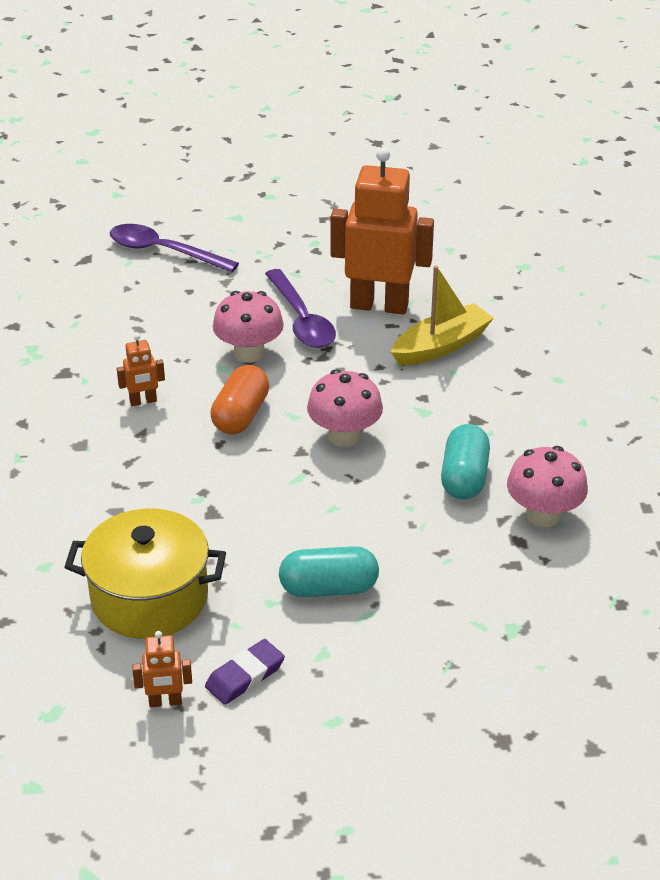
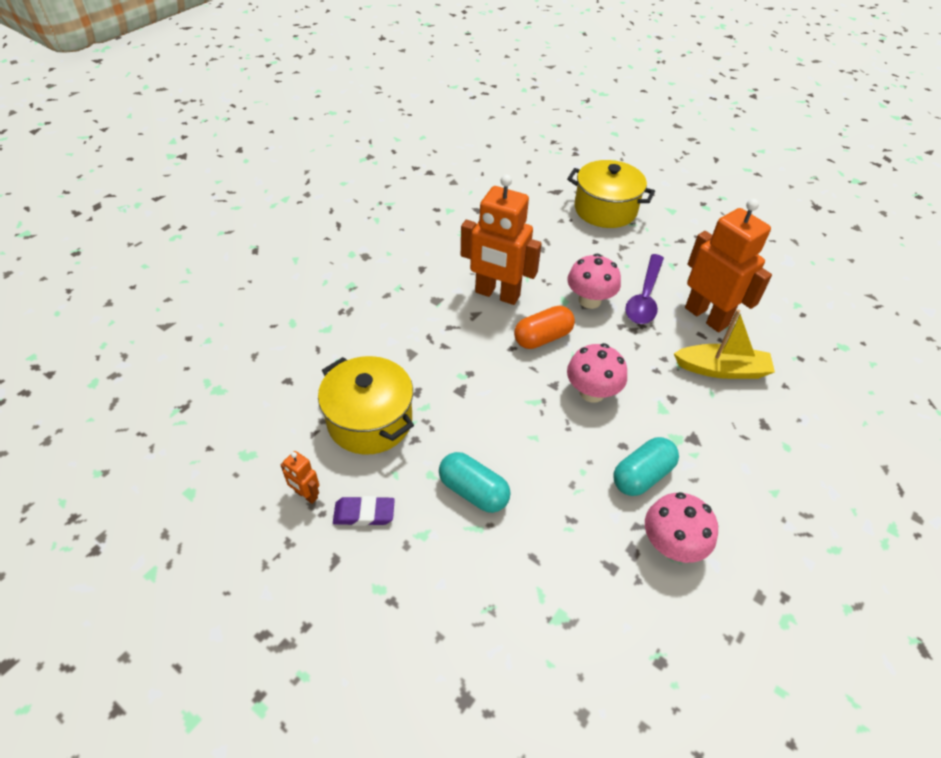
camera: 40 degrees right, 10 degrees up
purple spoon [110,224,239,273] -> yellow pot [567,160,655,228]
orange robot [117,334,165,406] -> orange robot [461,175,542,305], size x2.33

